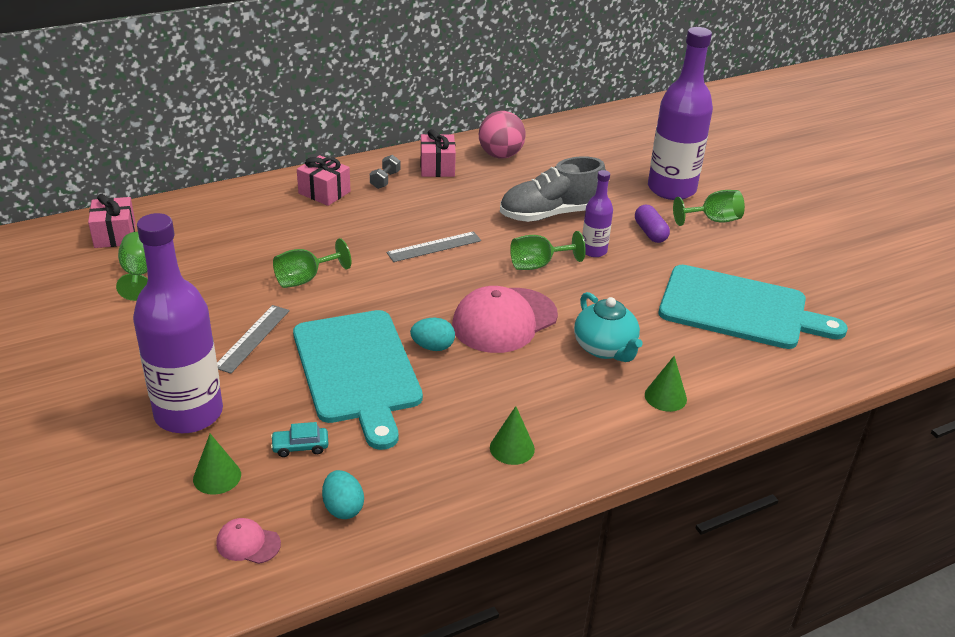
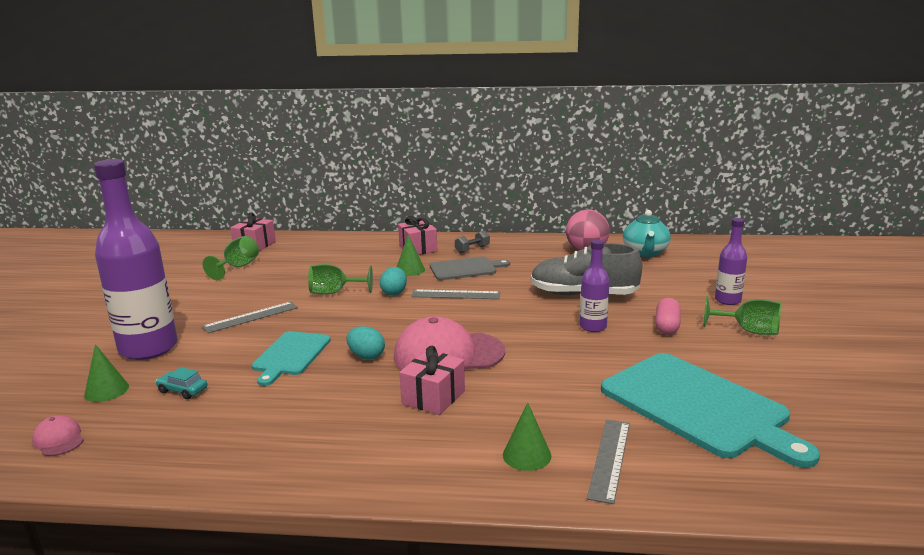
camera: 35 degrees right, 15 degrees down
turquoise cutting board [293,310,423,450] -> turquoise cutting board [252,331,331,386], size x0.56
turquoise egg [322,470,364,519] -> turquoise egg moved to [380,267,407,296]
pink gift [421,129,456,177] -> pink gift moved to [399,346,465,415]
green cone [490,406,535,465] -> green cone moved to [397,235,425,276]
green goblet [510,231,586,270] -> none
turquoise teapot [574,292,643,362] -> turquoise teapot moved to [623,210,671,257]
purple capsule [635,205,670,243] -> pink capsule [655,298,681,335]
purple bottle [648,27,713,200] -> purple bottle [715,218,747,305], size x0.49
none -> grey cutting board [430,256,510,280]
none -> grey ruler [587,420,630,504]

